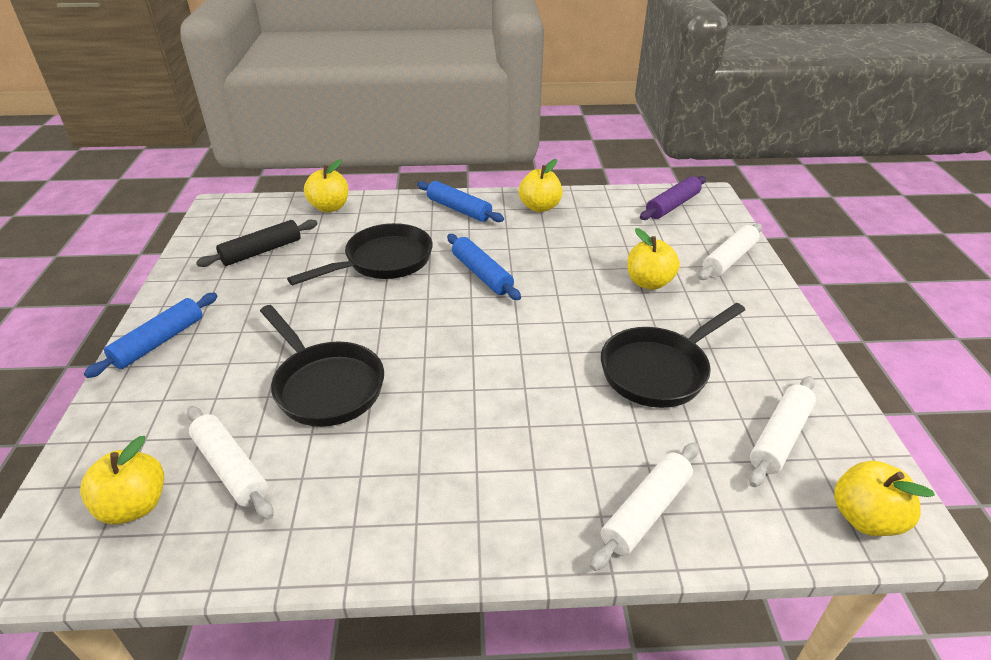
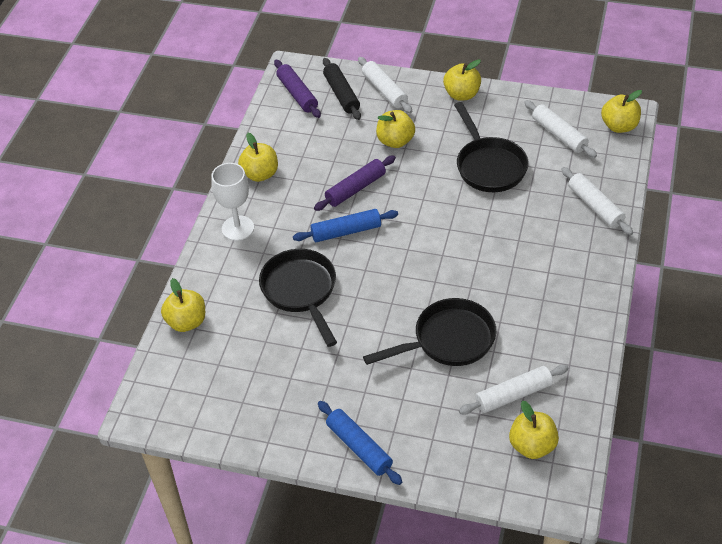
camera: 70 degrees left, 10 degrees up
black rolling pin [196,220,317,267] -> black rolling pin moved to [323,58,361,120]
blue rolling pin [417,181,504,222] -> white goblet [211,163,254,241]
none -> purple rolling pin [314,155,396,211]
none -> yellow apple [443,59,481,101]

